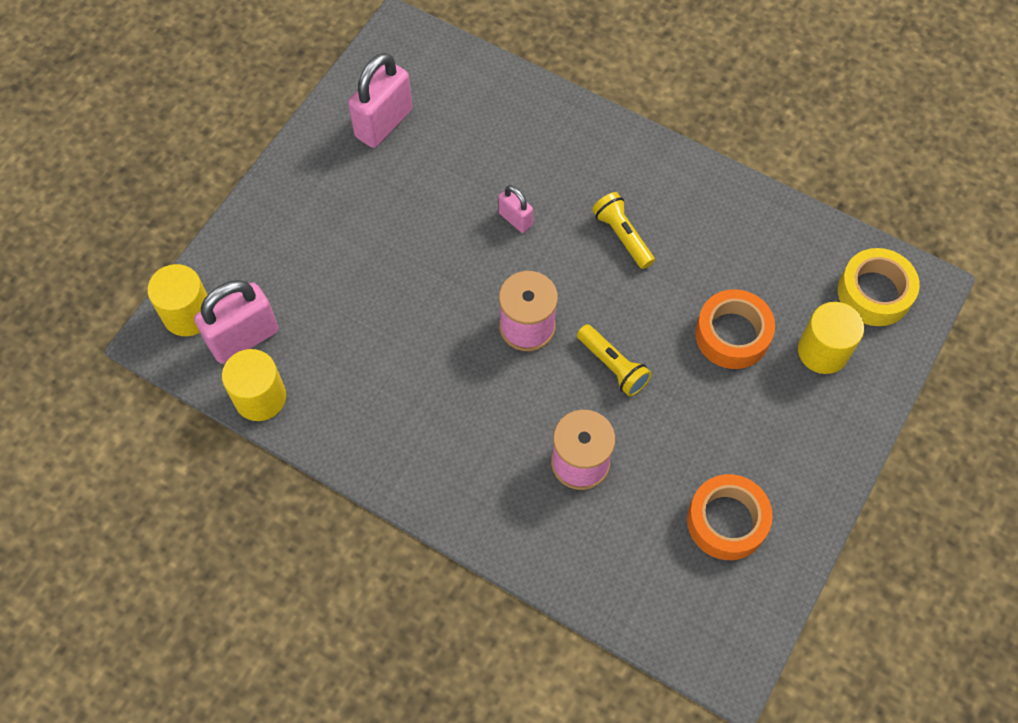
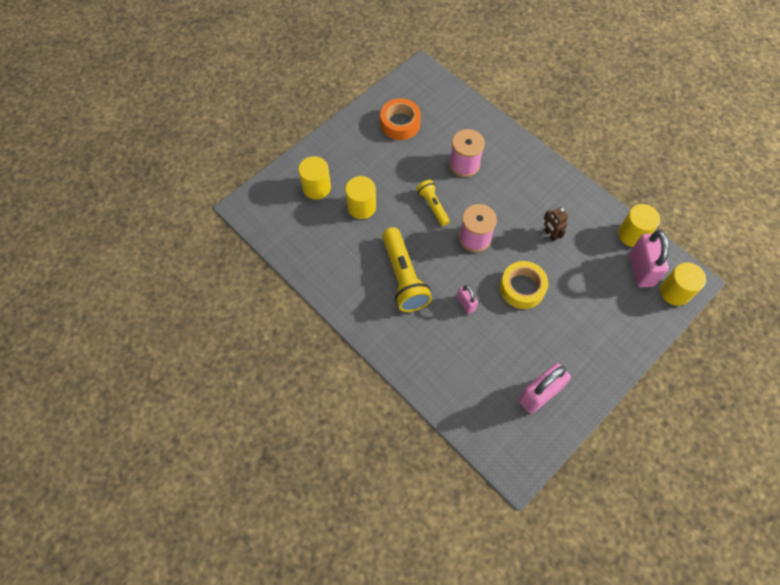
camera: 165 degrees left, 0 degrees up
pink padlock [194,280,279,364] -> pink padlock turned 75 degrees counterclockwise [630,230,669,288]
yellow flashlight [592,192,655,269] -> yellow flashlight [382,227,432,312], size x1.75
orange tape [695,289,775,369] -> yellow cylinder [345,176,376,219]
yellow tape [838,248,920,326] -> yellow tape moved to [500,261,548,309]
none -> brown robot [544,207,568,241]

